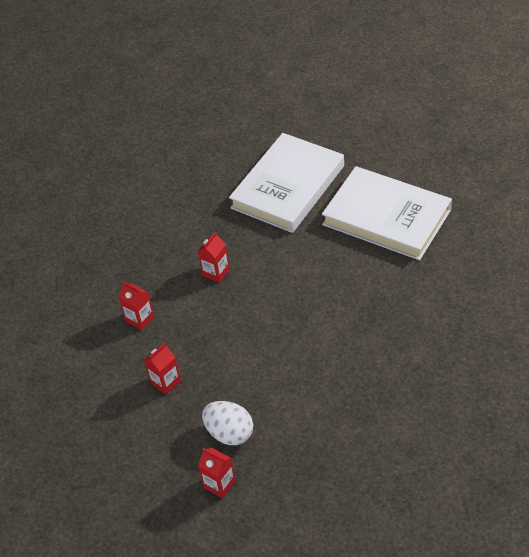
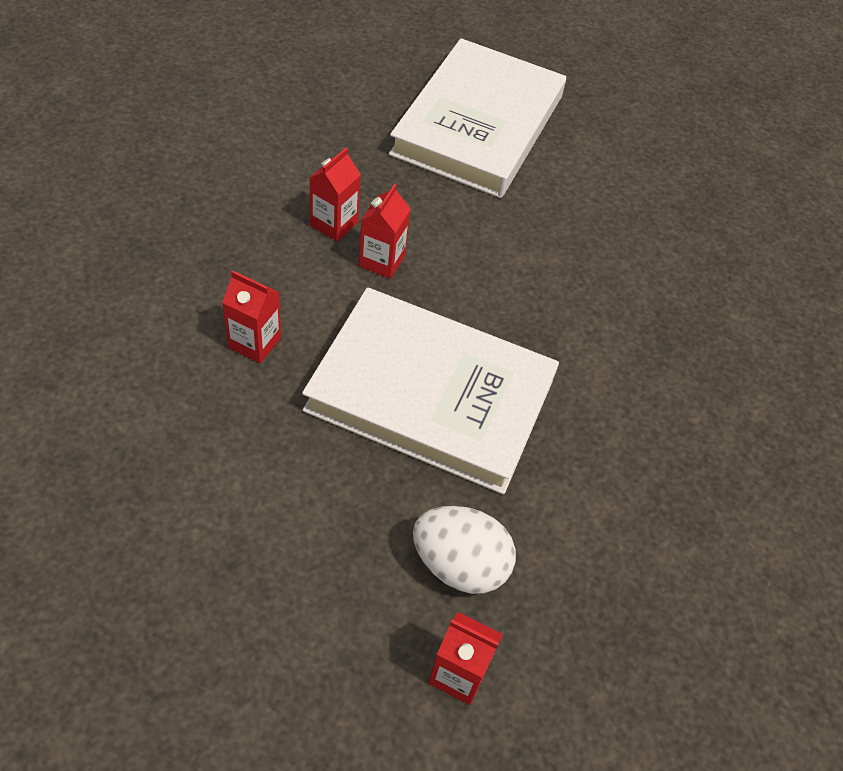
camera: 20 degrees left, 5 degrees up
red carton [144,343,181,395] -> red carton moved to [310,148,361,242]
white book [322,166,452,260] -> white book moved to [302,287,559,495]

